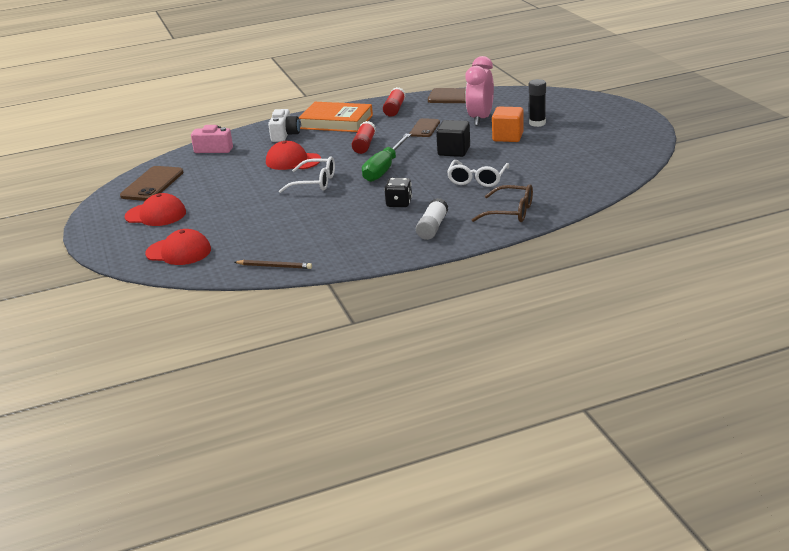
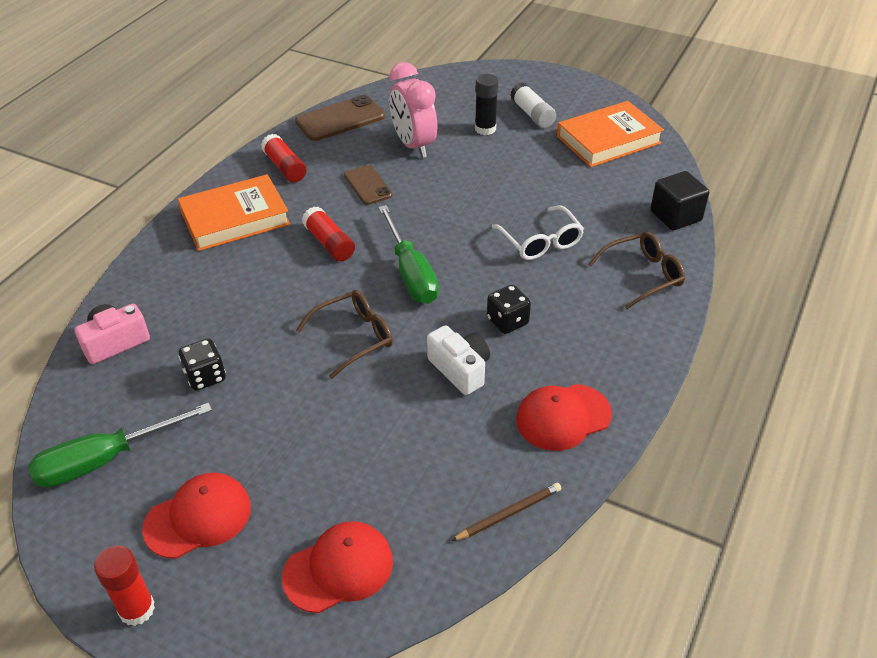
camera: 45 degrees left, 15 degrees up
brown phone [120,166,184,201] -> green screwdriver [28,402,212,487]
red cap [266,141,321,170] -> red cap moved to [516,384,612,451]
white camera [268,109,300,142] -> white camera moved to [427,325,490,395]
white glasses [279,156,335,193] -> brown glasses [296,290,393,379]
white glue stick [416,198,448,240] -> white glue stick moved to [510,83,556,128]
black cube [436,120,470,157] -> black cube moved to [650,171,709,230]
orange cube [492,107,524,142] -> none
none -> red glue stick [94,545,155,626]
none -> black dice [179,338,226,391]
none -> orange book [557,101,664,167]

